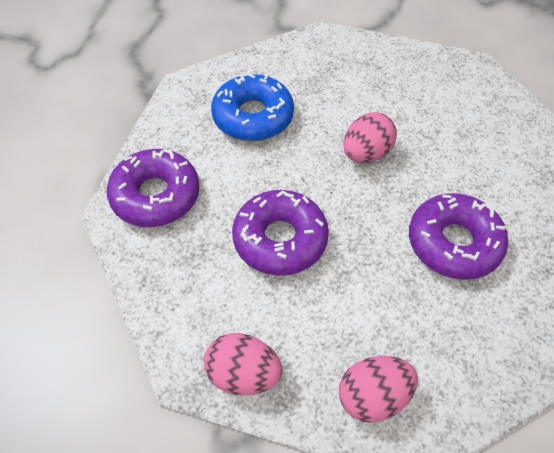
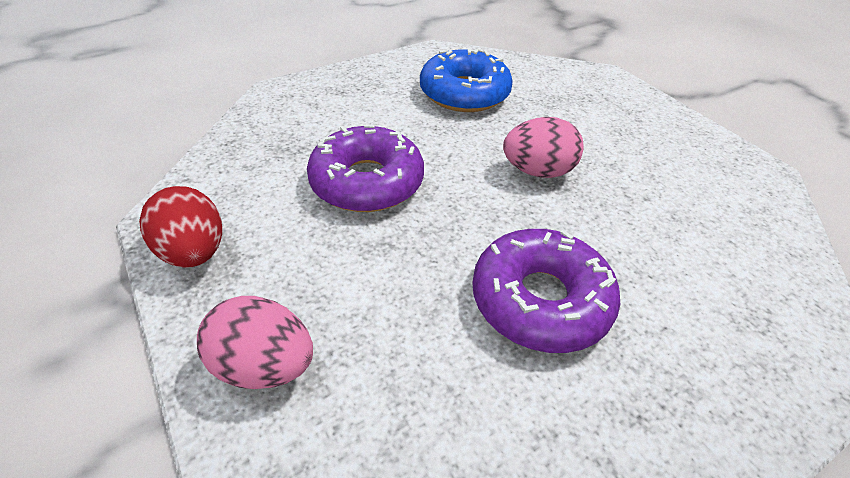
camera: 40 degrees right, 10 degrees down
purple donut [107,149,200,227] -> none
pink egg [204,333,283,395] -> red egg [139,186,222,268]

